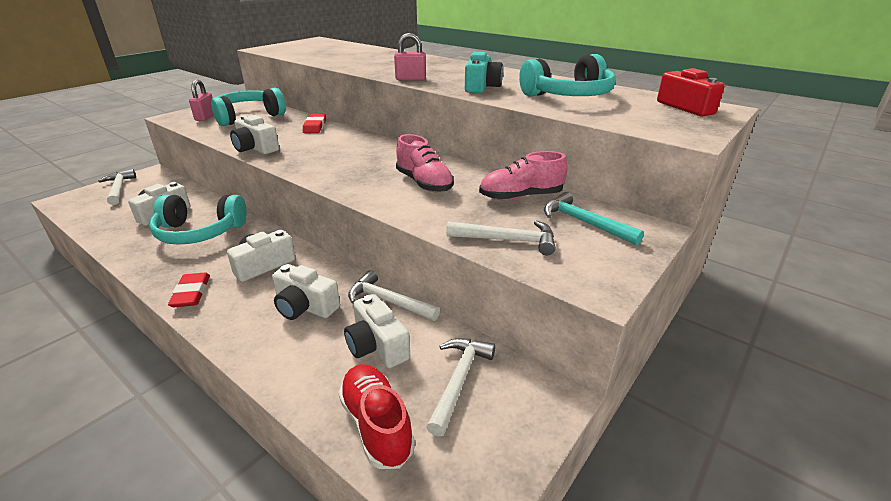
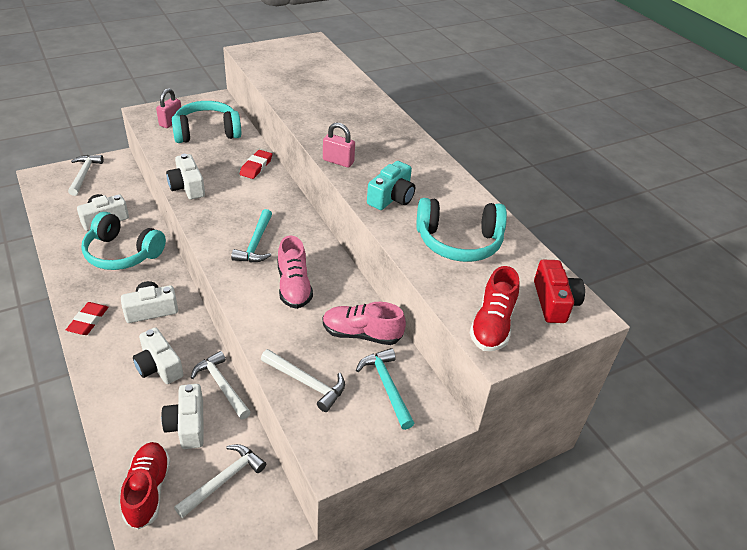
camera: 20 degrees right, 10 degrees up
none -> turquoise hammer [231,209,272,262]
none -> red shoe [469,266,519,351]

